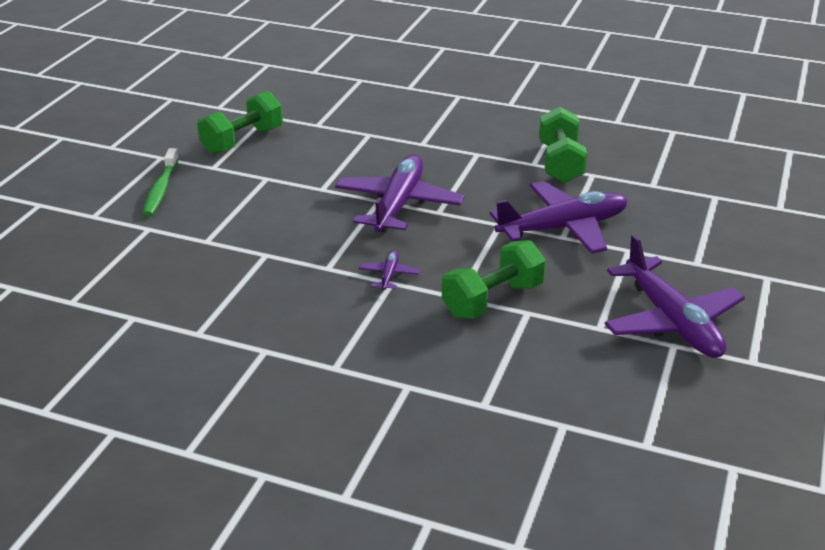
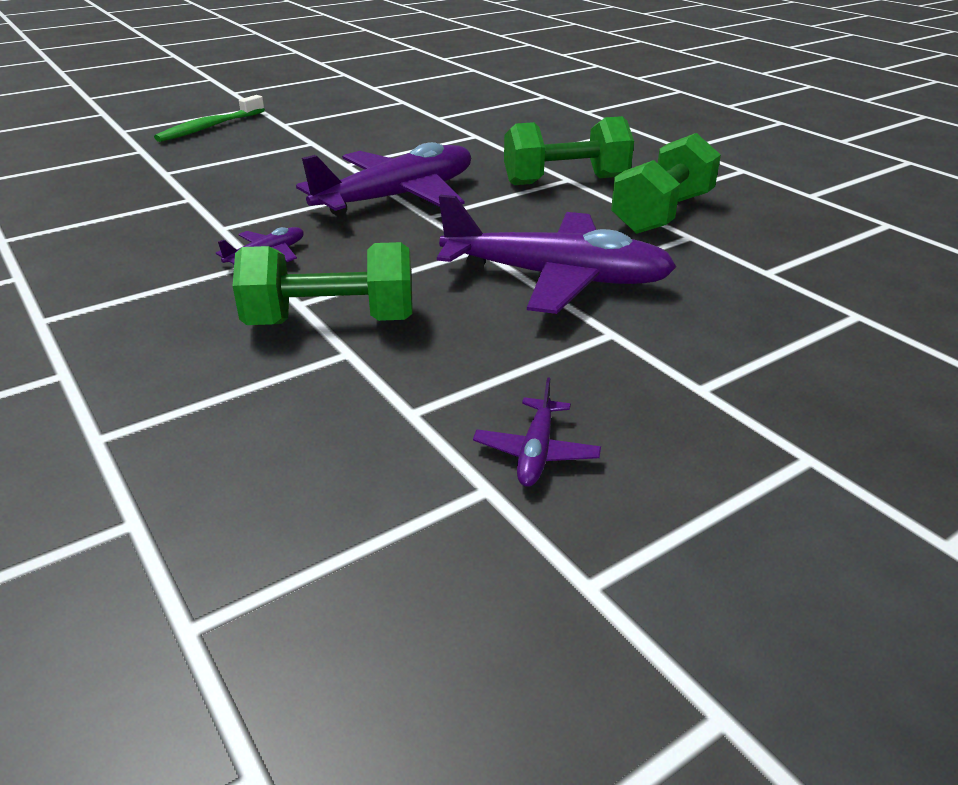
camera: 35 degrees right, 0 degrees up
green dumbbell [197,91,283,155] -> green dumbbell moved to [504,116,634,185]
purple plane [605,234,745,358] -> purple plane [473,377,601,487], size x0.43

